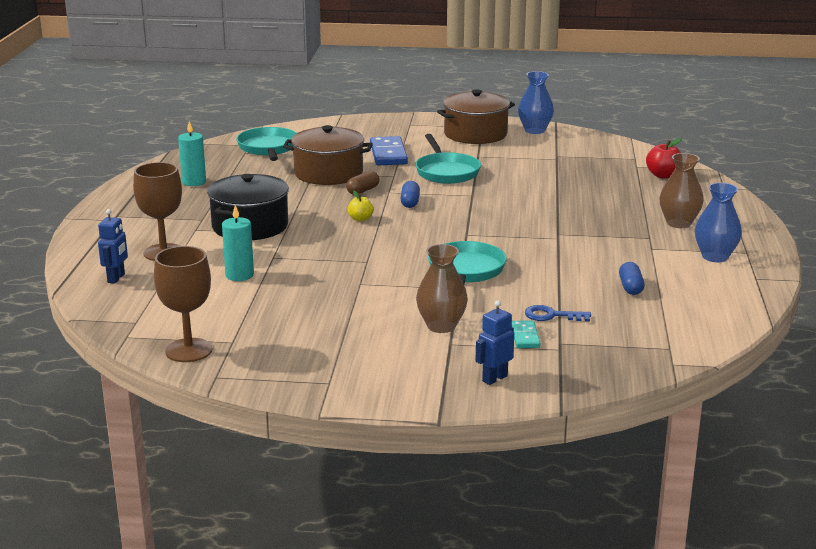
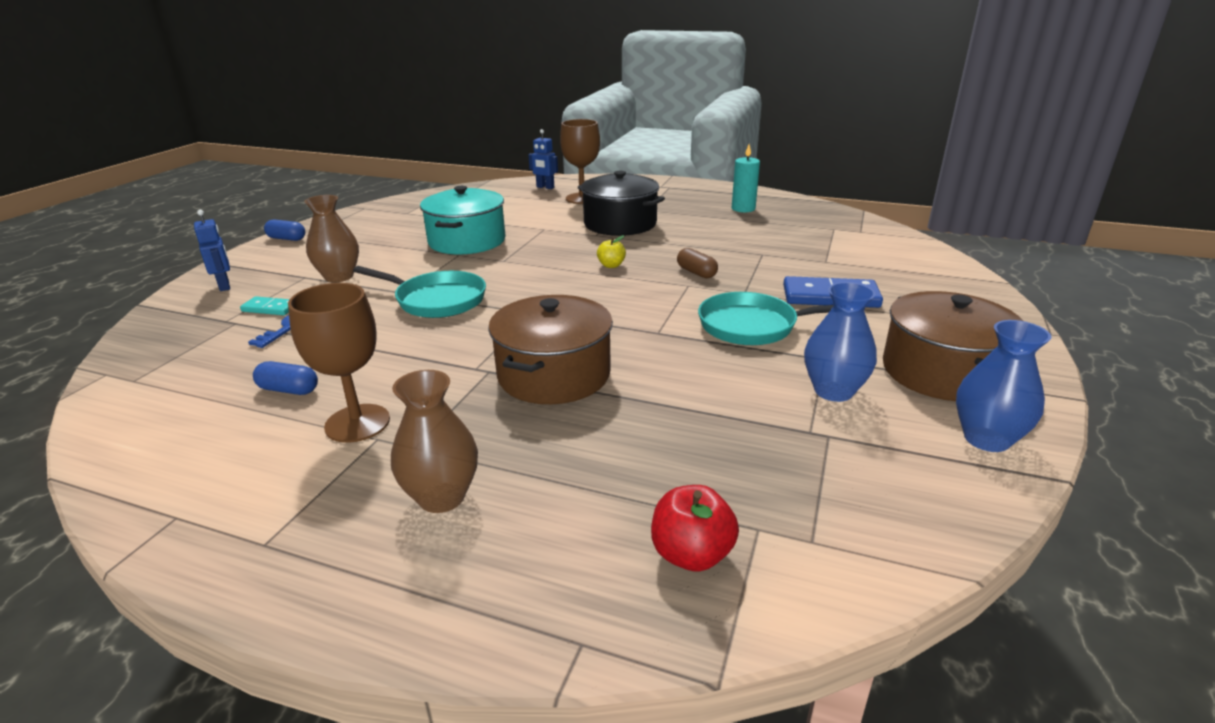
camera: 105 degrees right, 5 degrees up
brown goblet [154,246,213,362] -> brown goblet moved to [288,283,390,443]
turquoise candle [222,205,254,281] -> none
turquoise pan [236,127,296,161] -> none
brown pot [283,125,373,185] -> brown pot moved to [488,295,613,404]
blue capsule [400,181,420,208] -> blue capsule moved to [264,220,305,241]
blue vase [695,183,742,262] -> blue vase moved to [804,282,877,402]
none -> turquoise pot [420,186,505,254]

